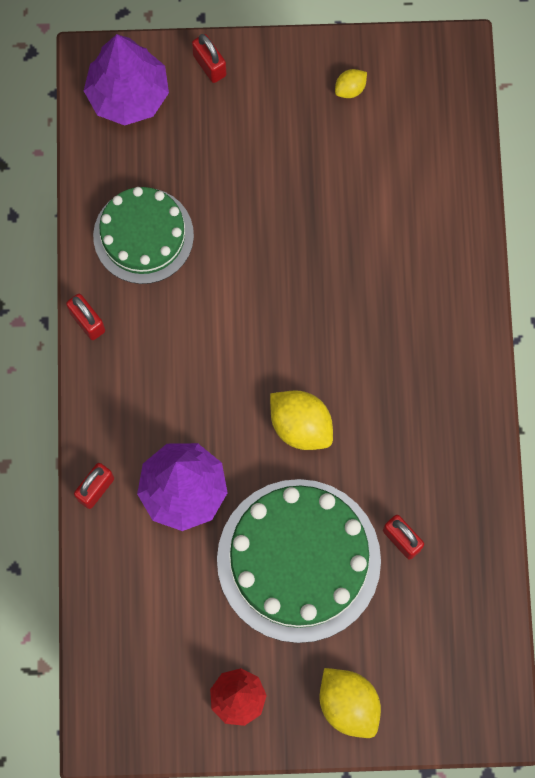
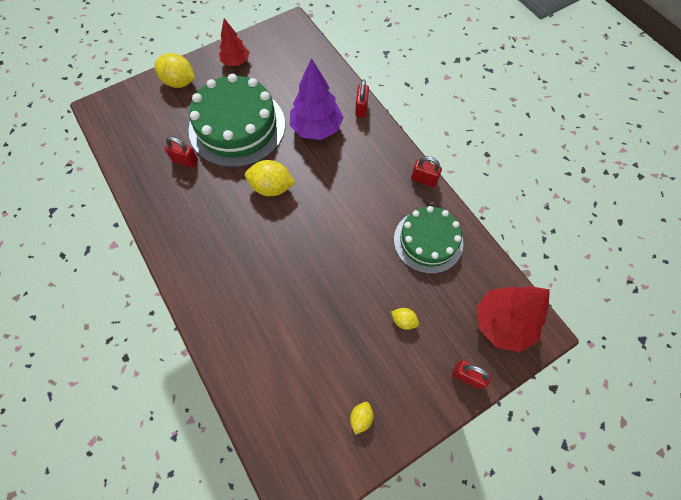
camera: 150 degrees right, 10 degrees down
purple tree [84,34,169,126] -> red tree [477,286,550,352]
none -> yellow lemon [391,308,419,330]

